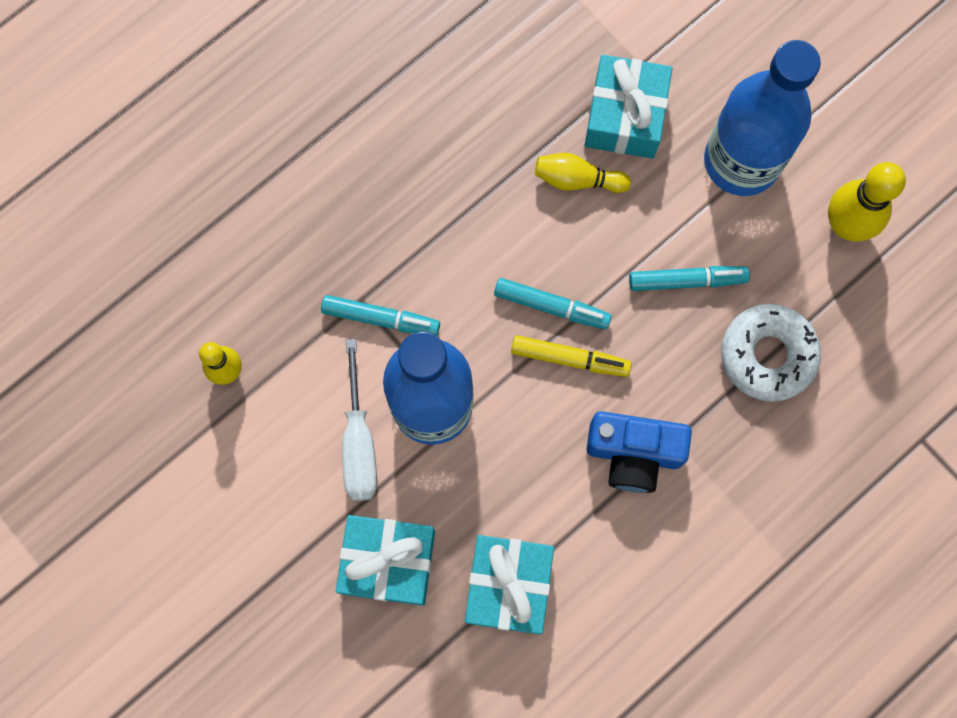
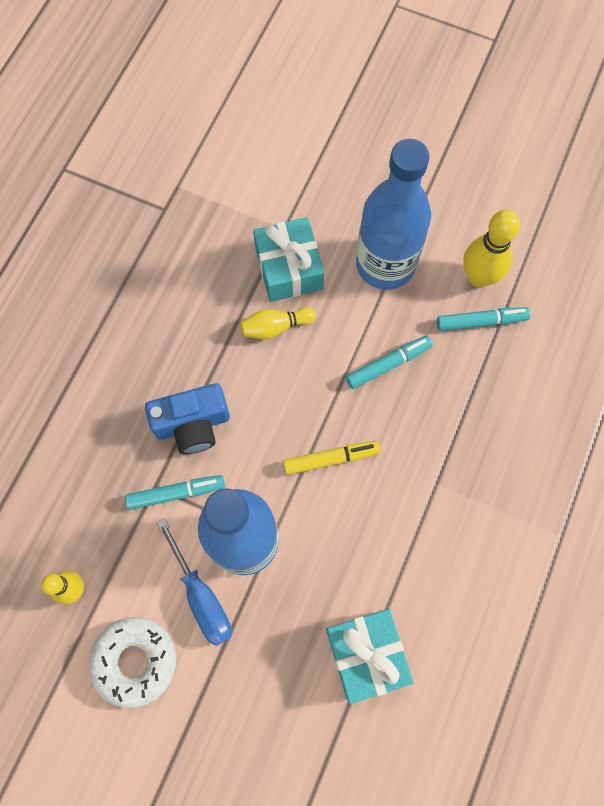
camera: 25 degrees left, 5 degrees down
turquoise gift [336,515,435,606] -> none
white screwdriver [342,339,377,501] -> blue screwdriver [156,518,232,646]
turquoise marker [494,278,612,329] -> turquoise marker moved to [437,307,531,331]
blue camera [586,411,692,493] -> blue camera moved to [145,383,230,454]
white donut [721,304,821,402] -> white donut moved to [89,617,176,708]

